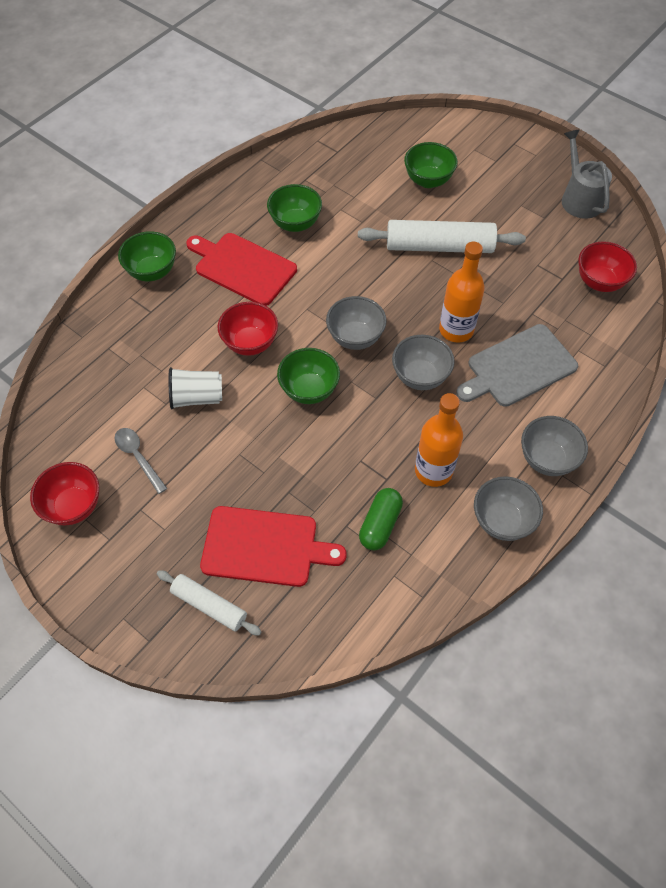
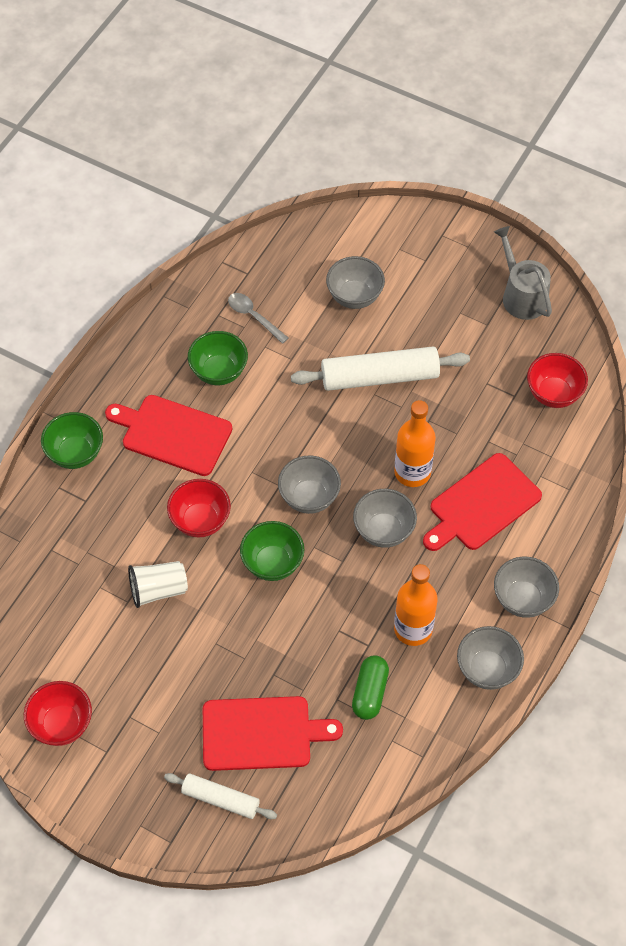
camera: 10 degrees left, 0 degrees up
grey spoon [114,428,168,494] -> grey spoon moved to [228,293,288,344]
green bowl [404,142,458,188] -> grey bowl [326,256,385,309]
grey cutting board [456,324,578,407] -> red cutting board [423,453,542,551]

